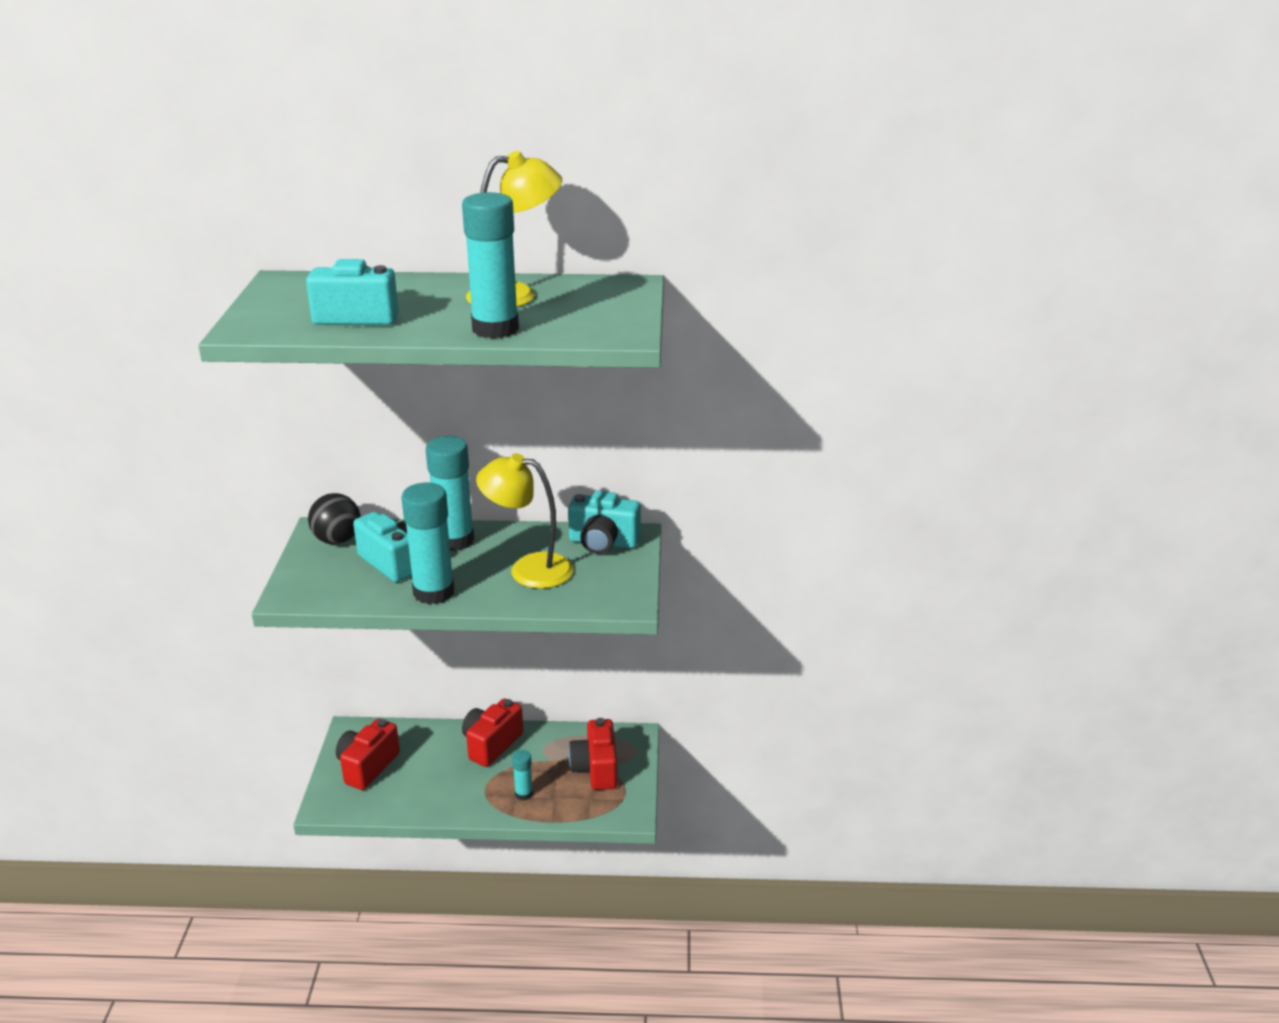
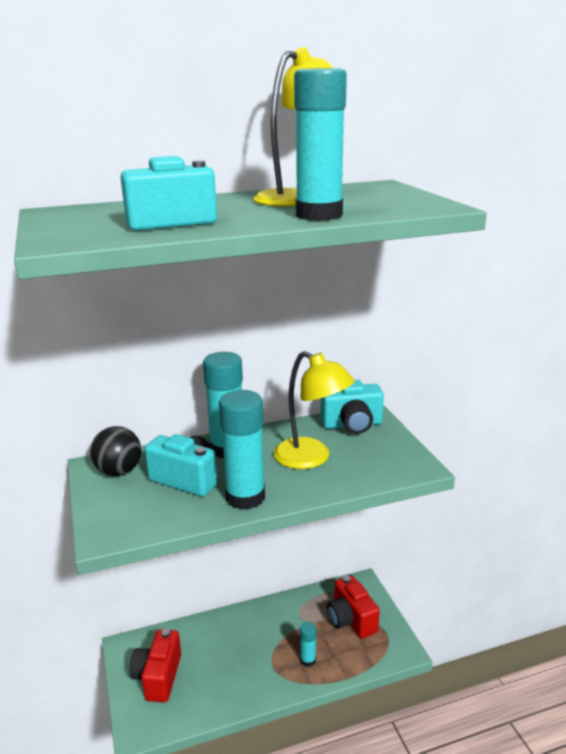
camera: 20 degrees left, 5 degrees down
red camera [462,698,523,767] -> none
yellow lamp [476,453,574,589] -> yellow lamp turned 135 degrees counterclockwise [274,351,355,469]

